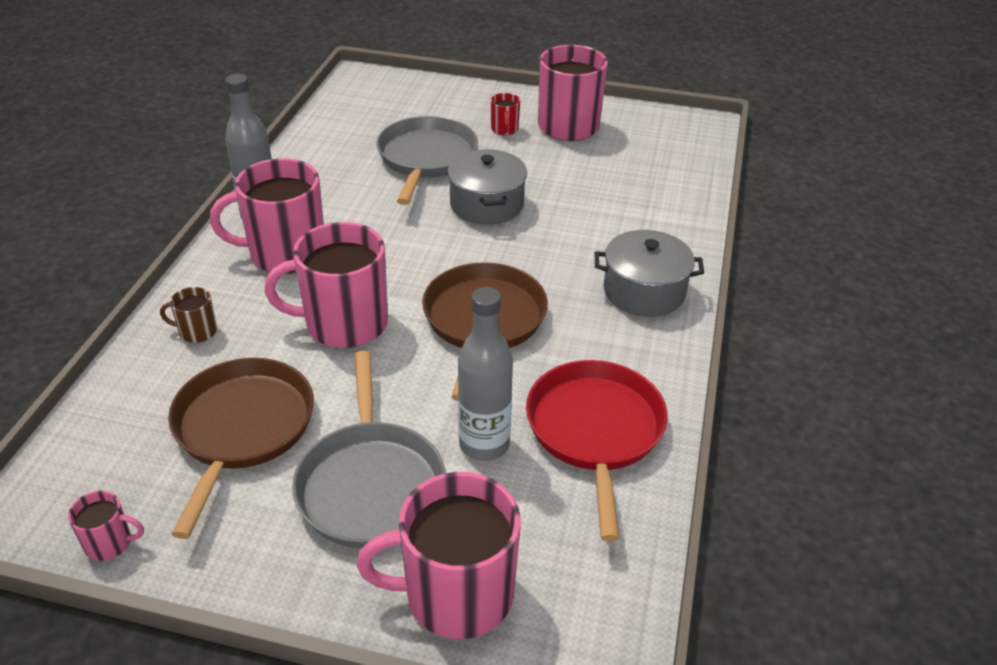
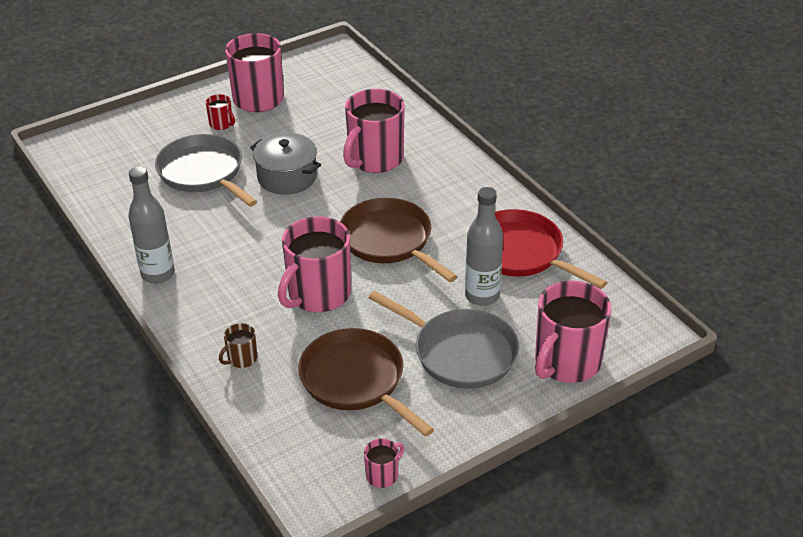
camera: 45 degrees left, 0 degrees up
pink mug [210,158,324,274] -> pink mug moved to [343,89,405,173]
grey pot [595,230,704,317] -> none

